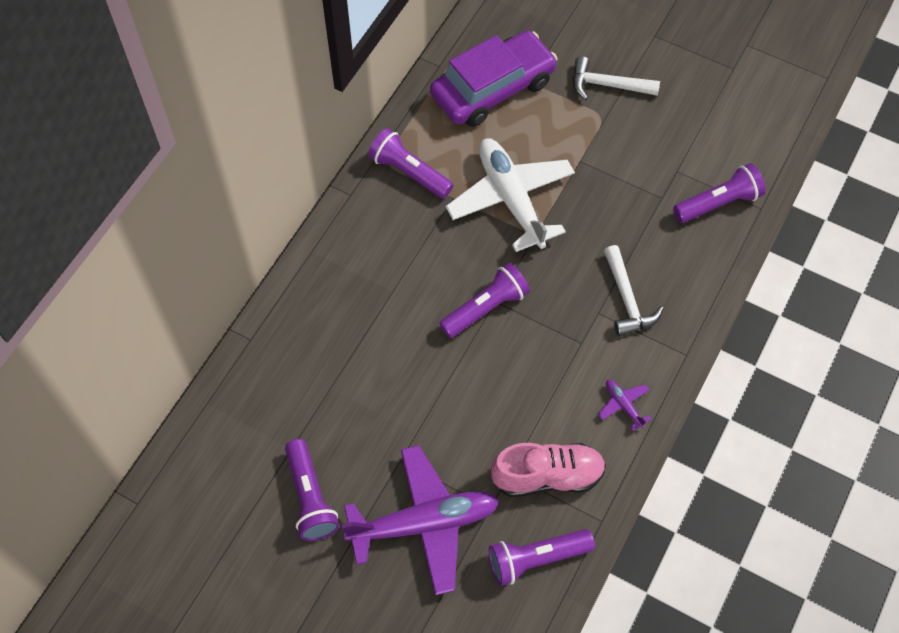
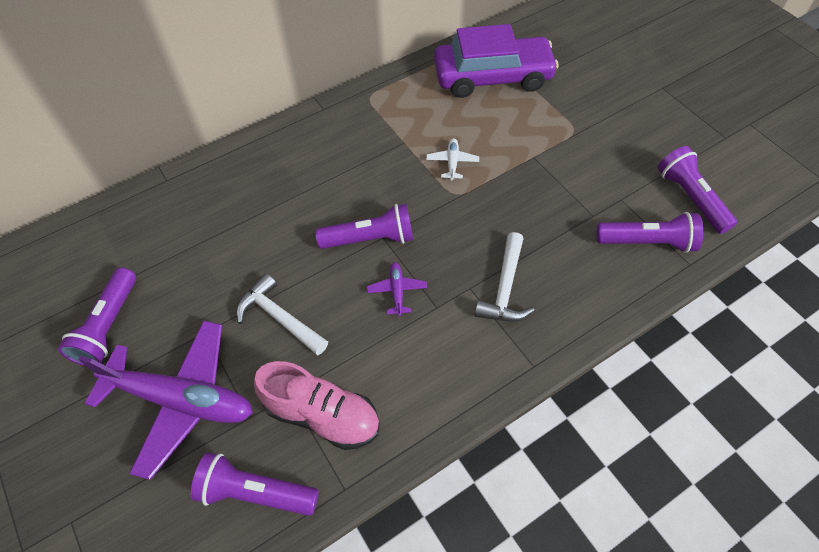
camera: 30 degrees right, 5 degrees down
purple flashlight [368,128,453,199] -> purple flashlight moved to [658,146,737,234]
white plane [446,138,575,252] -> white plane [426,138,479,181], size x0.40
white hammer [573,56,660,100] -> white hammer moved to [236,273,328,355]
purple plane [598,380,651,431] -> purple plane moved to [367,262,427,316]

